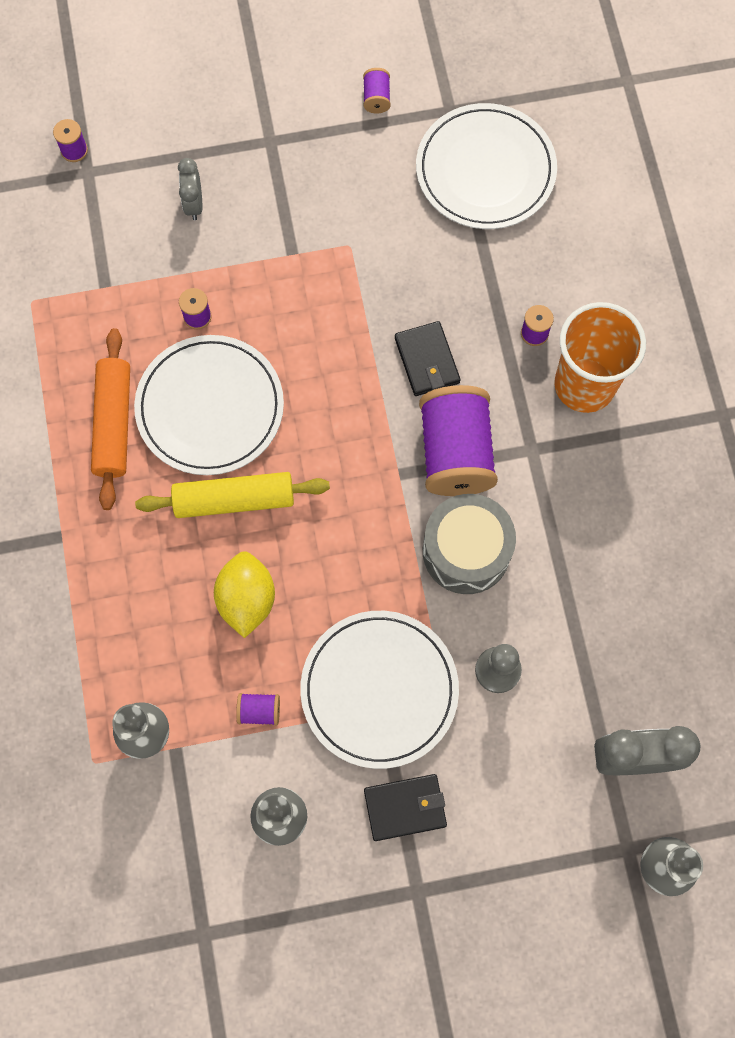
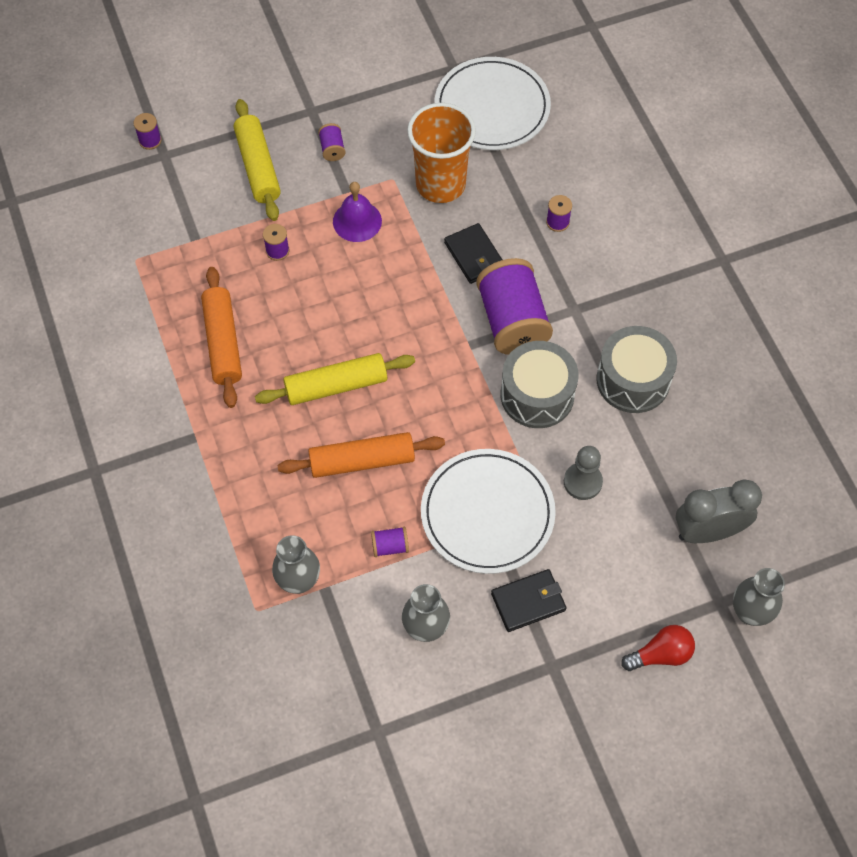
camera: 10 degrees left, 10 degrees down
white plate [134,335,284,475] -> none
grey clock [178,158,202,220] -> yellow rolling pin [234,99,281,221]
yellow lemon [214,551,275,638] -> orange rolling pin [278,432,445,478]
purple spool [363,68,391,113] -> purple spool moved to [318,123,346,161]
orange cup [554,302,646,413] -> orange cup moved to [407,103,476,203]
none -> purple bell [333,182,382,242]
none -> grey drum [597,326,677,413]
none -> red light bulb [621,625,695,671]

